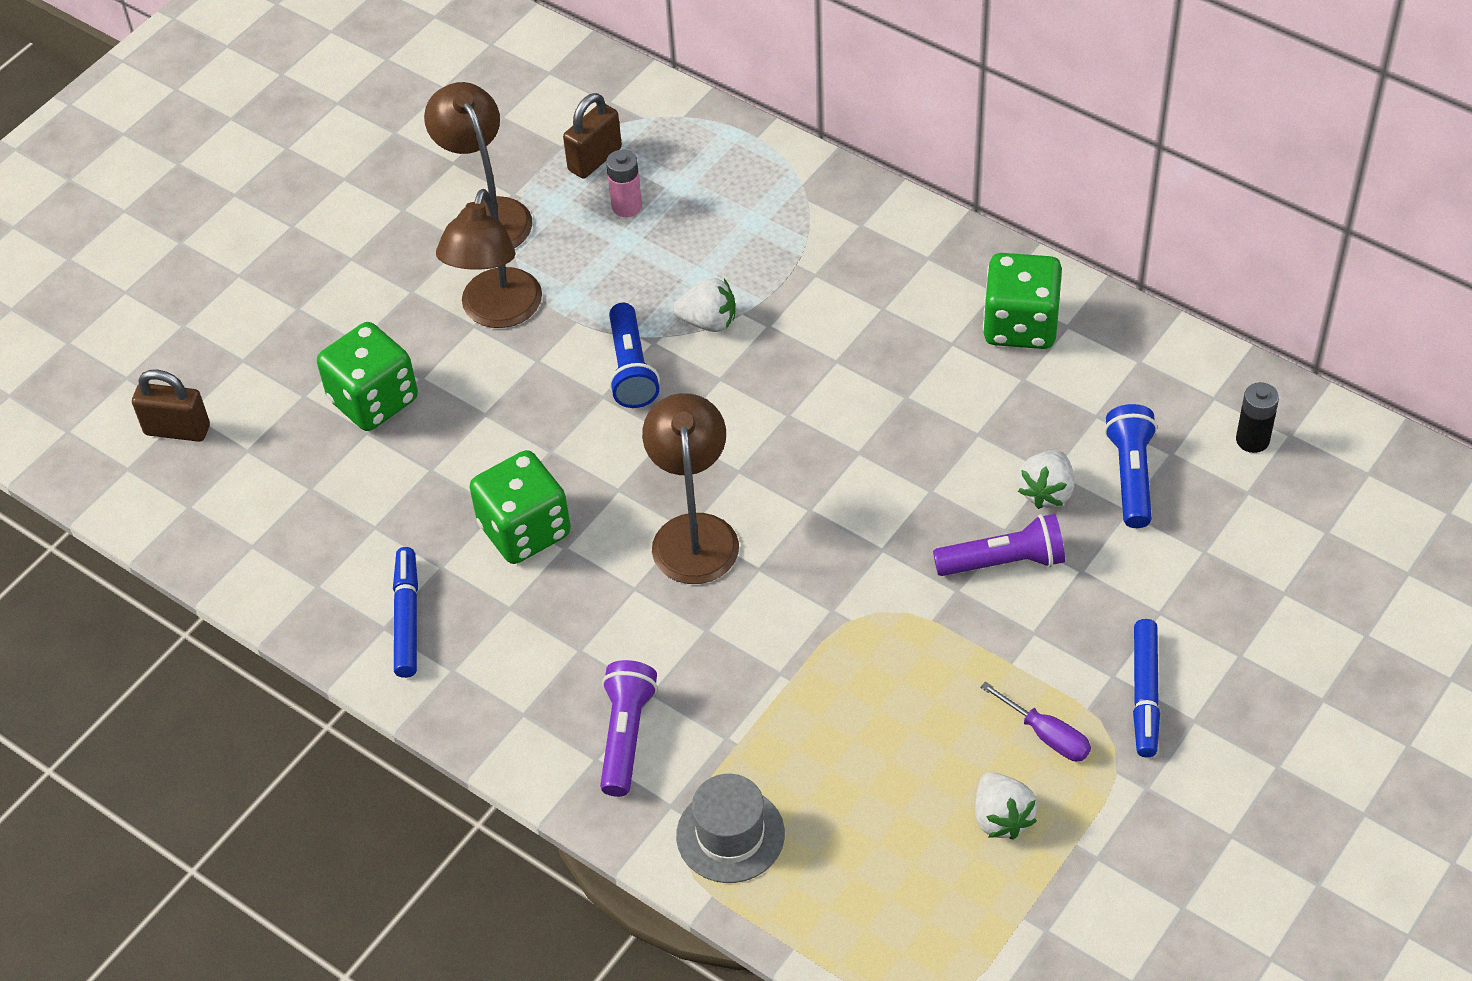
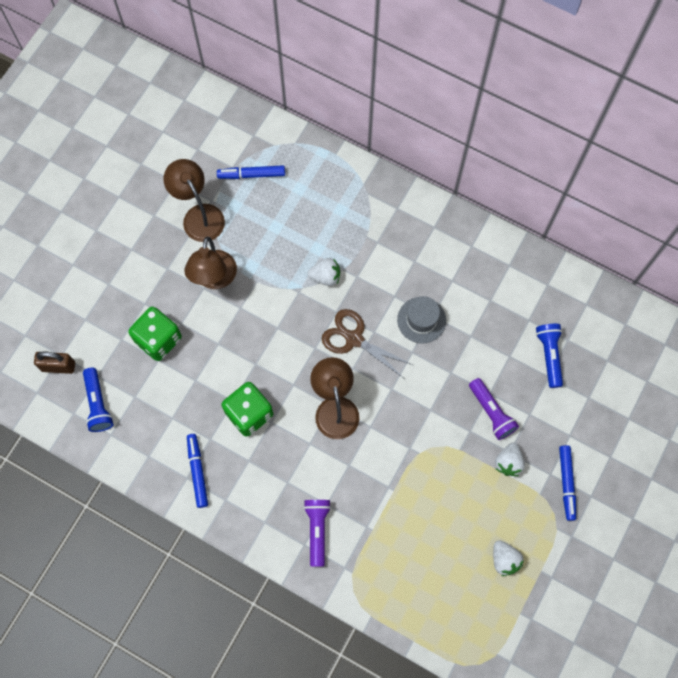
camera: 10 degrees left, 20 degrees up
brown padlock [563,93,622,179] -> blue marker [217,165,285,179]
pink battery [606,149,642,217] -> none
blue flashlight [609,303,660,408] -> blue flashlight moved to [83,368,113,432]
grey hat [676,774,785,883] -> grey hat moved to [397,296,446,344]
purple flashlight [933,514,1065,576] -> purple flashlight turned 75 degrees clockwise [469,378,519,440]
purple screwdriver [980,682,1091,761] -> none
green dice [983,253,1062,349] -> none
white strawberry [1018,450,1074,509] -> white strawberry moved to [495,442,525,476]
black battery [1236,382,1279,453] -> none
none -> brown scissors [322,309,413,379]

